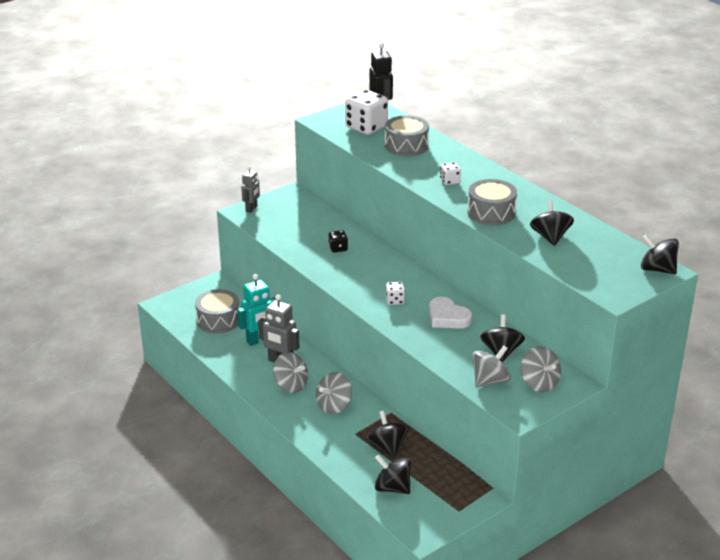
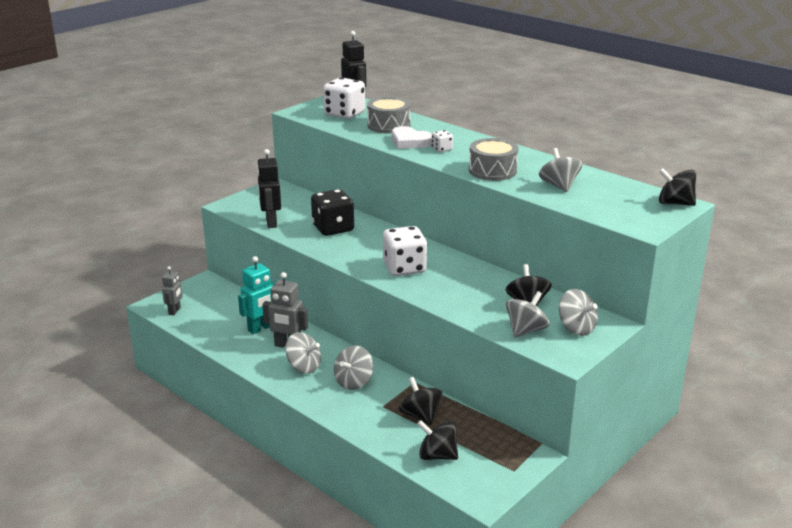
camera: 10 degrees left, 5 degrees down
grey drum [195,289,239,334] -> none
grey robot [241,166,260,213] -> grey robot moved to [162,266,182,315]
black dice [329,230,348,253] -> black dice [311,189,354,236], size x2.08
white dice [386,282,405,305] -> white dice [383,226,427,276], size x2.08
white heart [429,297,472,329] -> white heart moved to [392,126,432,149]
black spinning top [530,200,574,246] -> grey spinning top [539,148,582,192]
none -> black robot [257,149,281,228]

